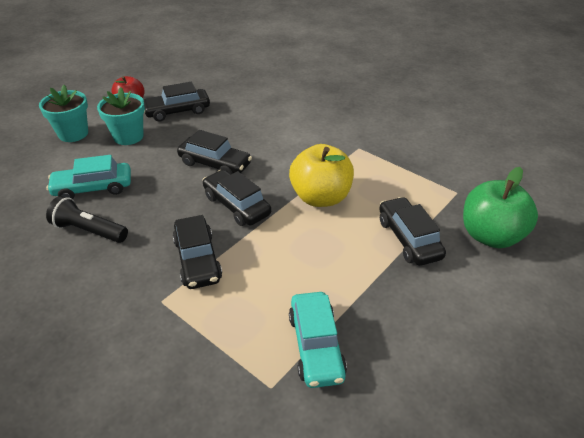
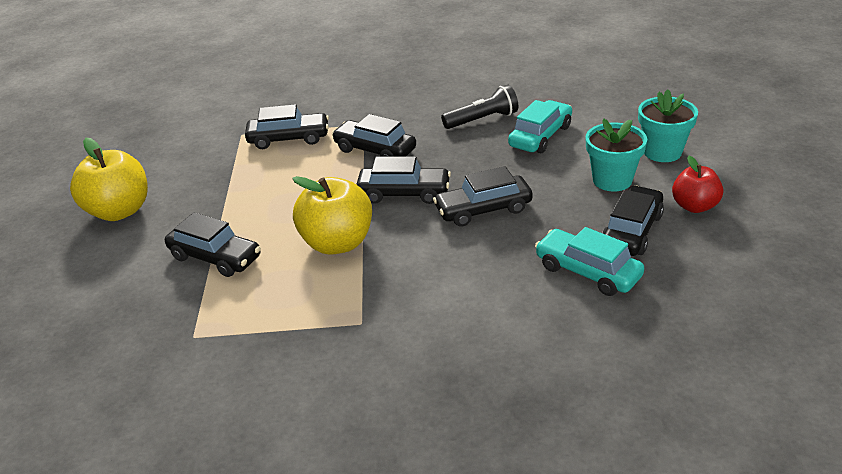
camera: 140 degrees right, 5 degrees down
turquoise car [289,292,347,388] -> turquoise car moved to [535,227,644,296]
green apple [463,167,538,248] -> none
none -> yellow apple [70,138,148,221]
none -> black car [245,104,329,149]

